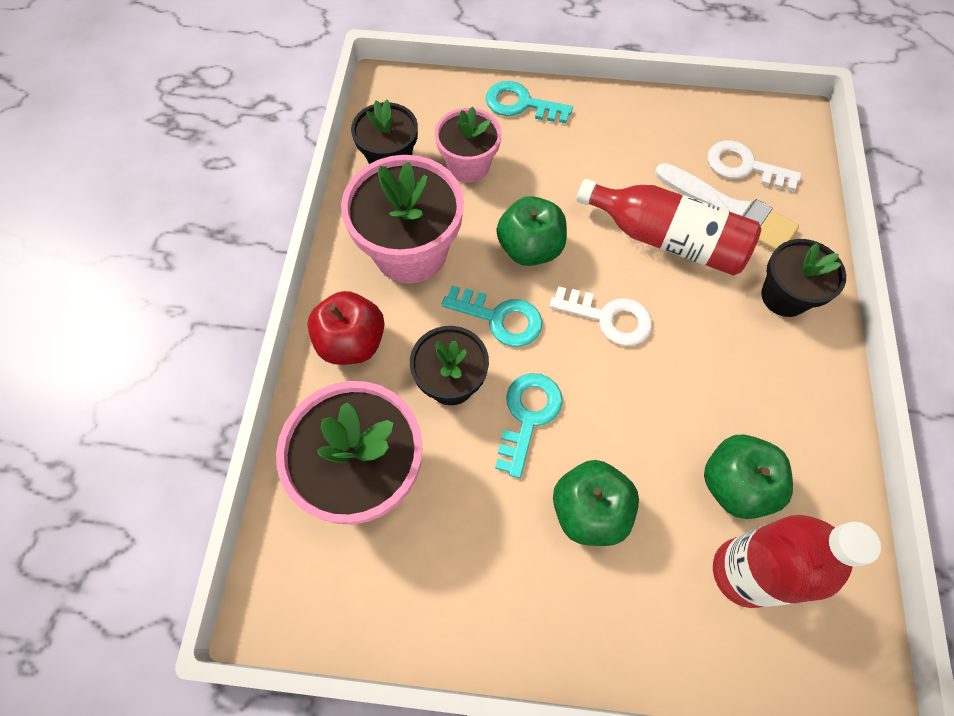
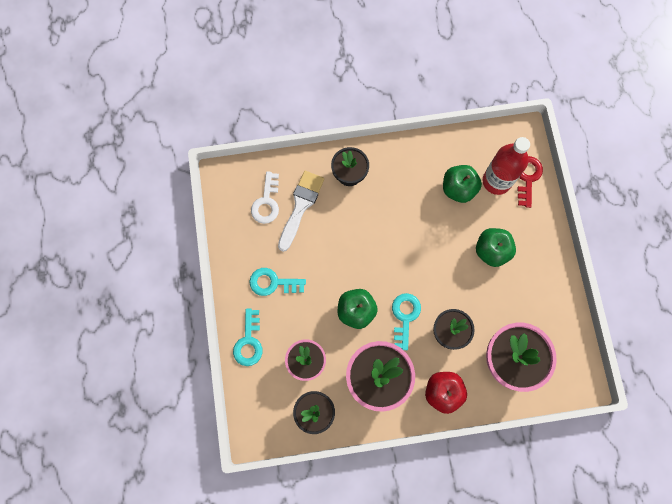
camera: 105 degrees left, 10 degrees up
turquoise key [495,373,563,478] -> turquoise key moved to [249,268,306,296]
white key [549,286,652,346] -> none
red bottle [576,179,761,276] -> none
none -> red key [517,156,543,208]

